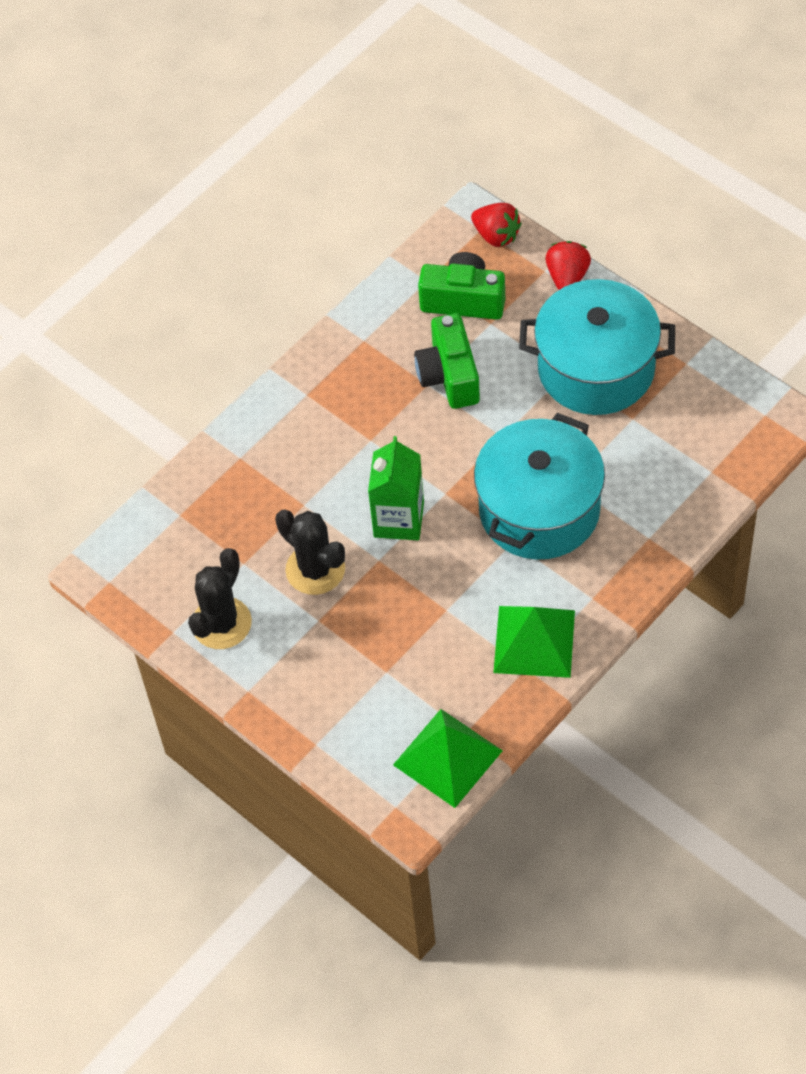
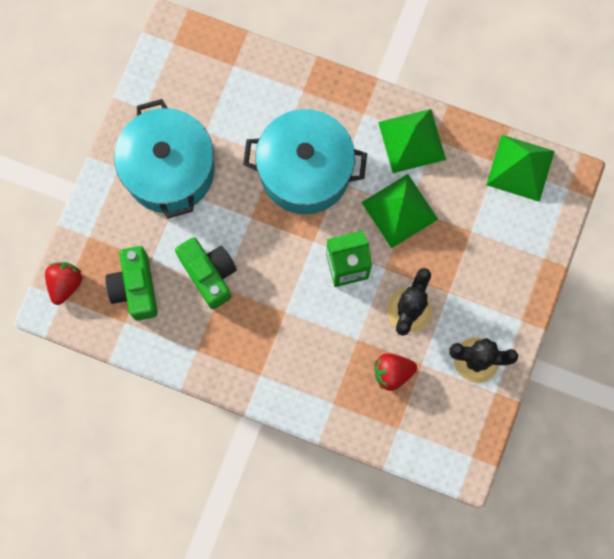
camera: 115 degrees left, 20 degrees up
green camera [414,313,480,409] -> green camera turned 90 degrees counterclockwise [175,237,237,309]
red strawberry [545,241,591,290] -> red strawberry moved to [374,353,417,391]
none -> green pyramid [361,174,438,248]

